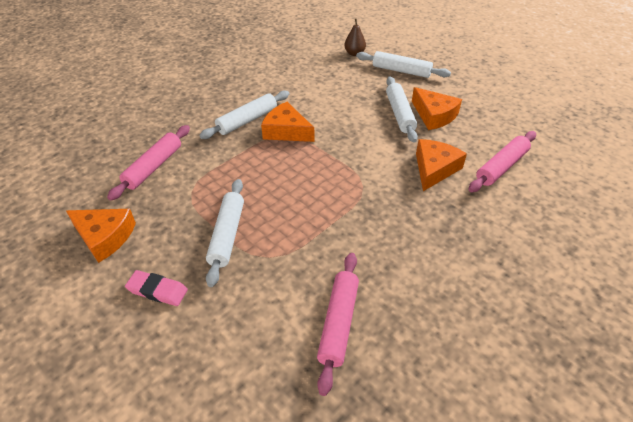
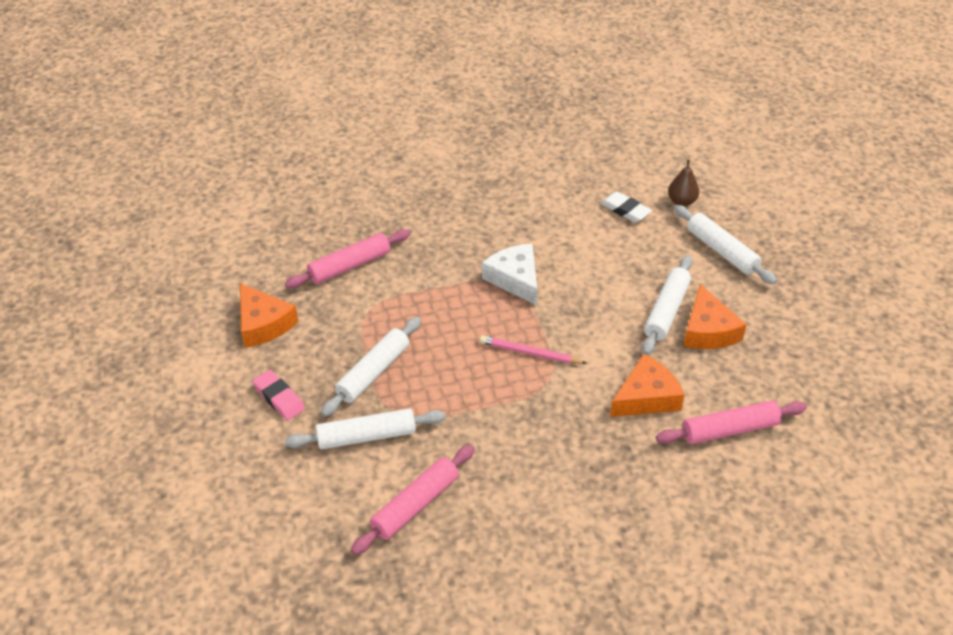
camera: 30 degrees right, 0 degrees up
white rolling pin [199,90,289,139] -> white rolling pin moved to [285,408,445,449]
orange cheese [261,102,314,142] -> white cheese [482,244,537,306]
none -> pink pencil [480,336,587,364]
none -> white eraser [601,191,652,223]

